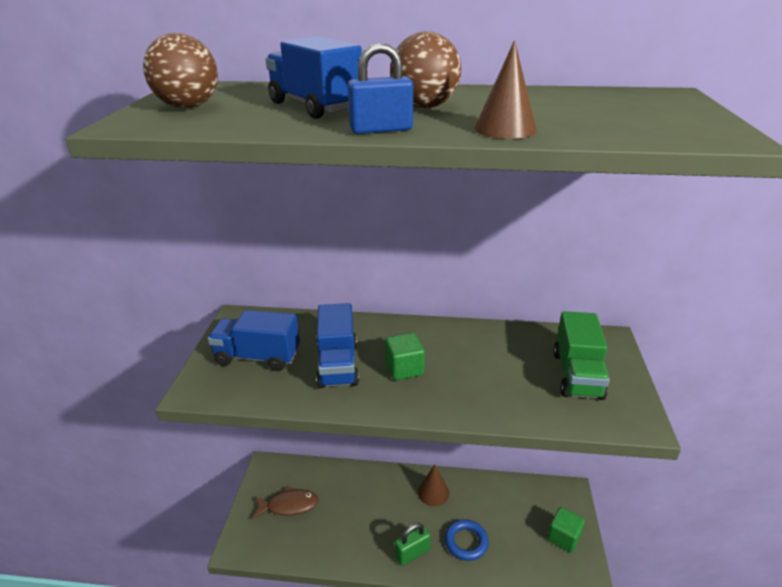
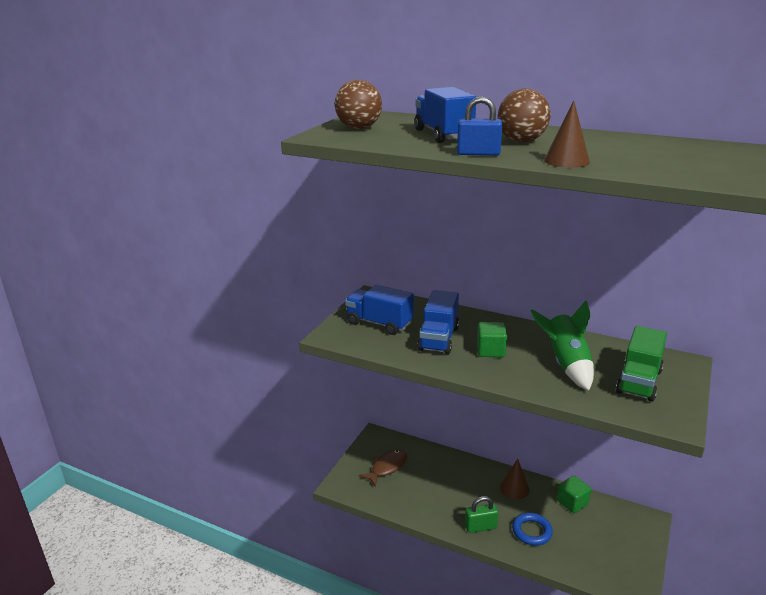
camera: 20 degrees right, 5 degrees down
brown fish [253,486,319,519] -> brown fish turned 60 degrees counterclockwise [359,450,407,486]
green cube [547,507,585,553] -> green cube moved to [557,476,591,513]
none -> green rocket [531,301,594,390]

